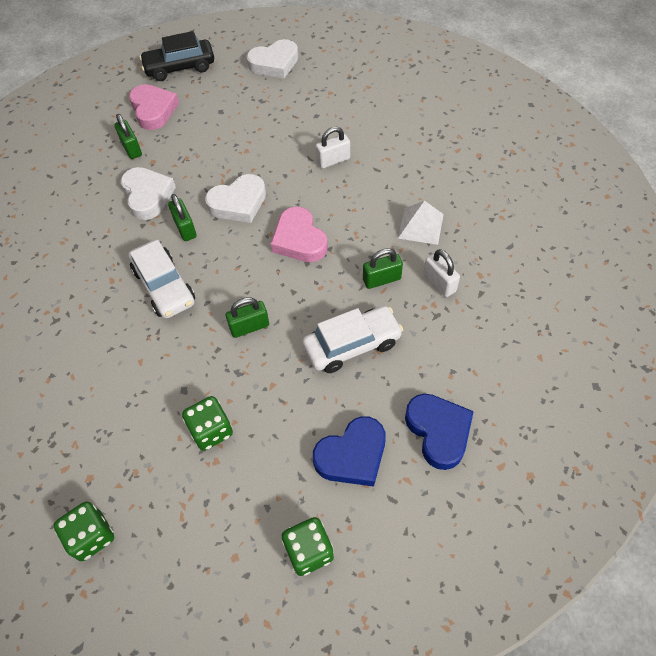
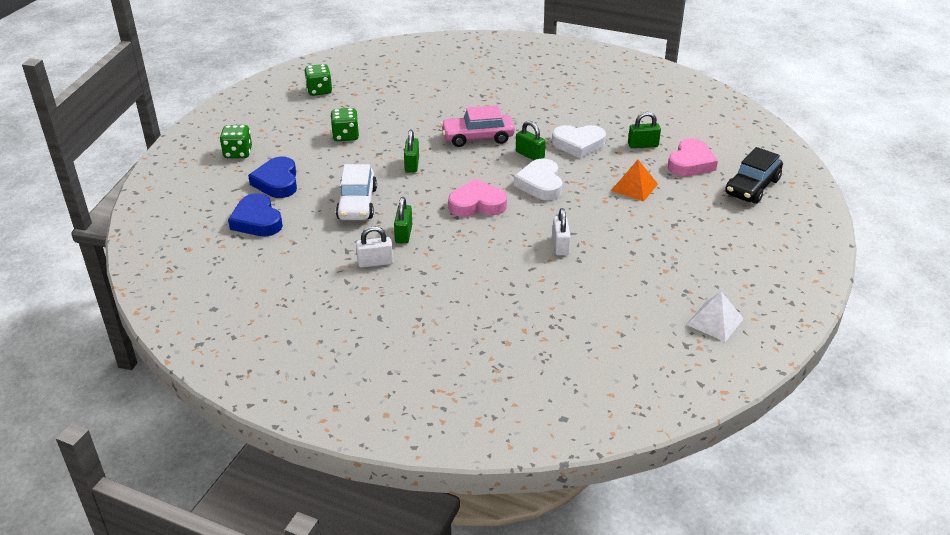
camera: 110 degrees right, 20 degrees down
white car [128,240,195,319] -> pink car [441,105,515,147]
pink heart [129,84,179,130] -> pink heart turned 60 degrees counterclockwise [668,138,718,176]
black car [140,31,214,81] -> black car turned 150 degrees counterclockwise [725,147,783,204]
green padlock [168,194,197,241] -> green padlock turned 45 degrees clockwise [516,121,546,160]
white heart [246,39,298,78] -> none
white pyramid [398,201,444,245] -> white pyramid moved to [686,291,744,342]
blue heart [405,394,474,470] -> blue heart turned 60 degrees clockwise [228,193,283,236]
none -> orange pyramid [611,160,658,202]

